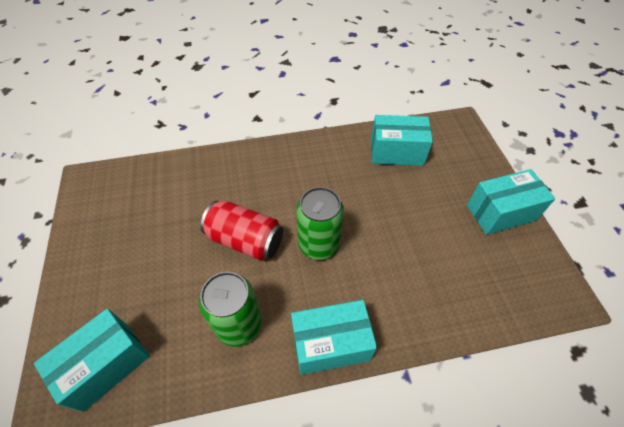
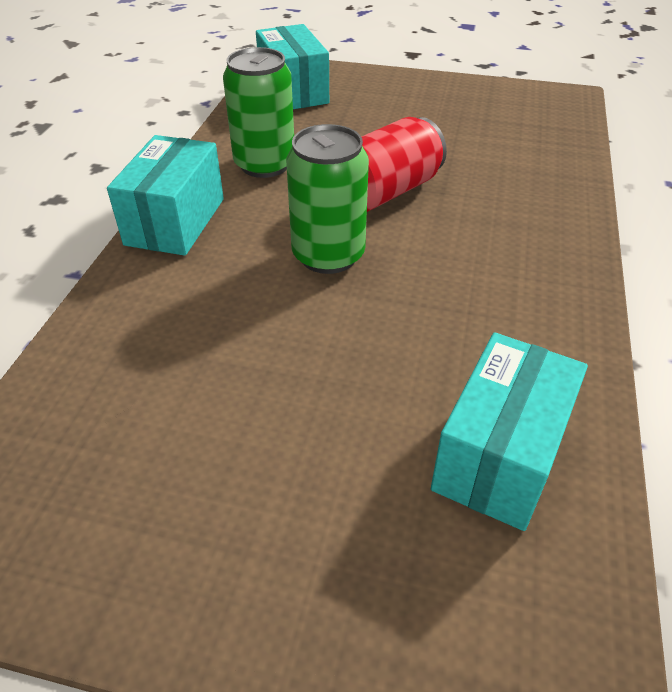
camera: 115 degrees right, 10 degrees down
turquoise box [467,169,555,235] -> none

